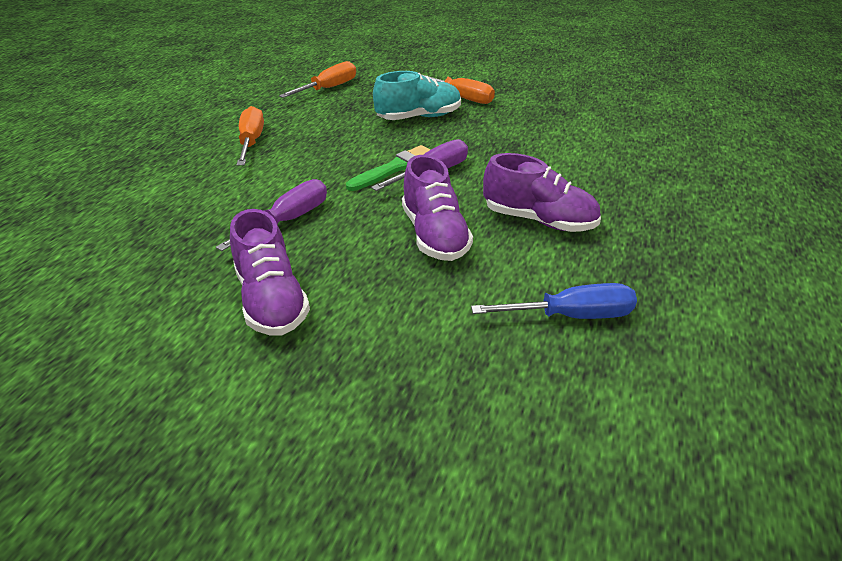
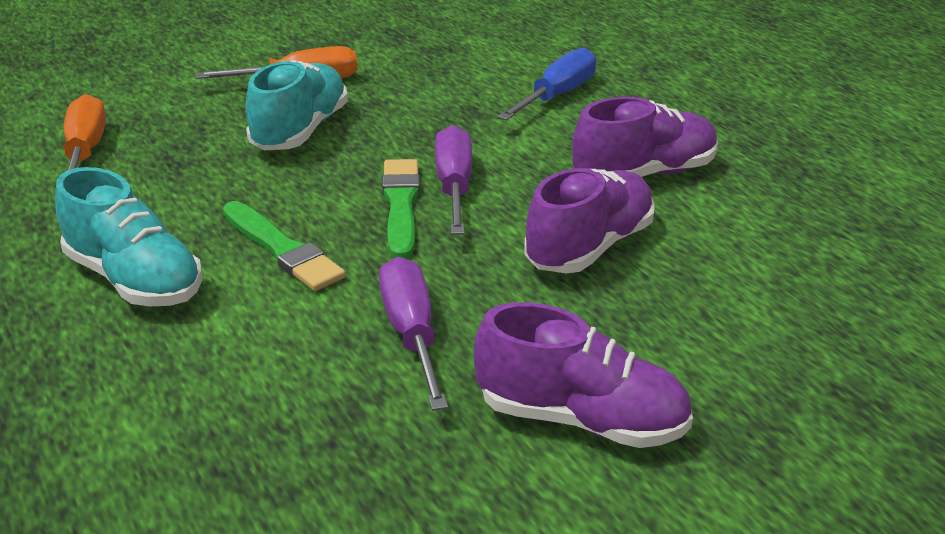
camera: 50 degrees left, 5 degrees down
orange screwdriver [237,106,264,166] -> turquoise shoe [55,167,203,306]
purple shoe [402,155,473,261] -> purple shoe turned 75 degrees counterclockwise [524,168,655,273]
blue screwdriver [471,283,637,319] -> blue screwdriver moved to [497,48,596,121]
none -> green brush [223,201,346,291]

